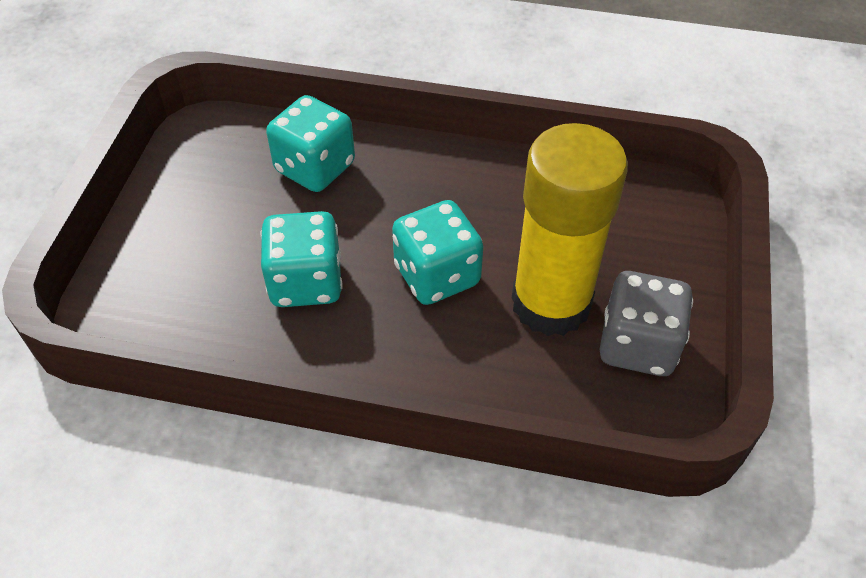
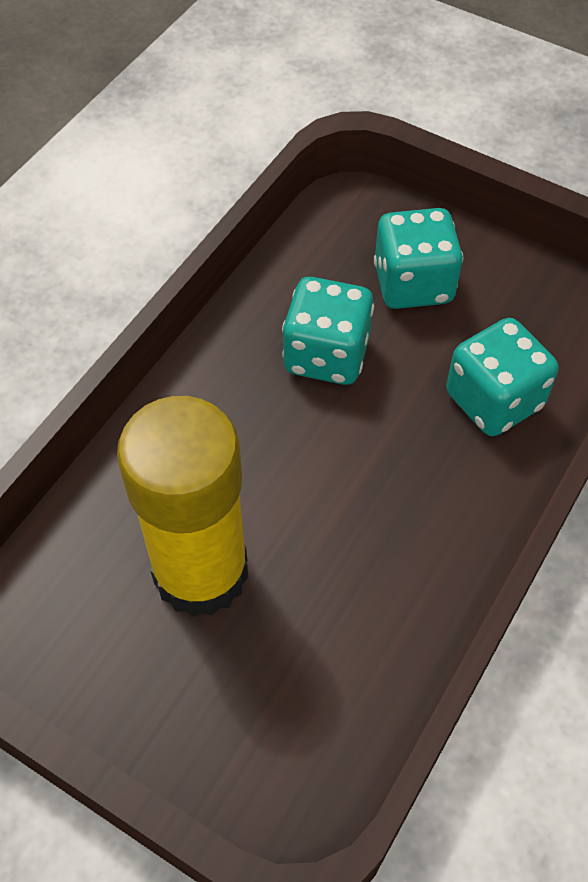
camera: 110 degrees right, 5 degrees up
turquoise dice [392,200,483,305] -> turquoise dice moved to [374,208,463,309]
grey dice [599,271,693,376] -> none

